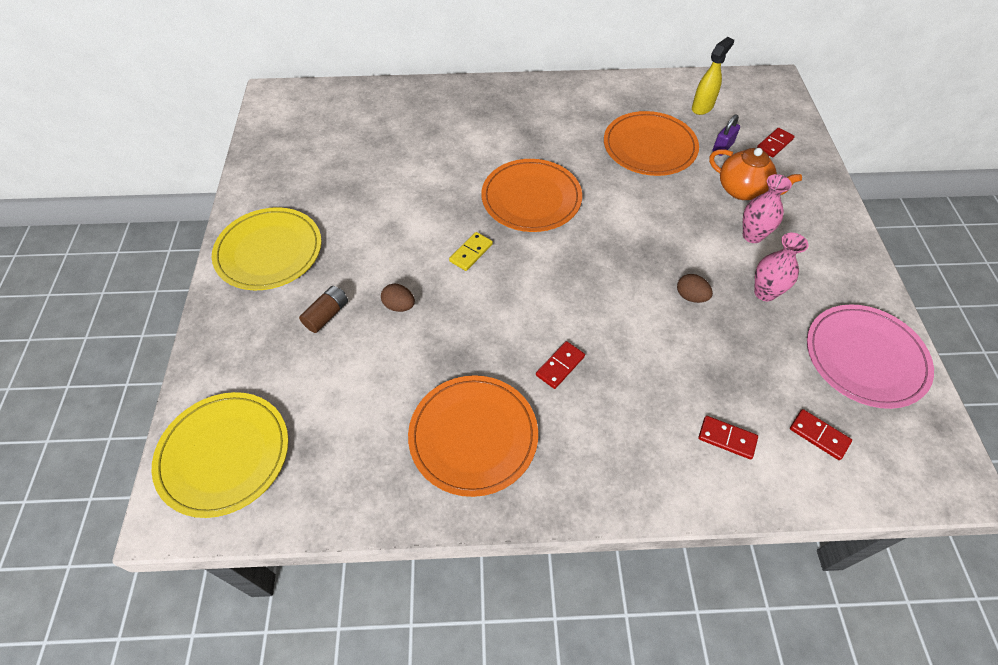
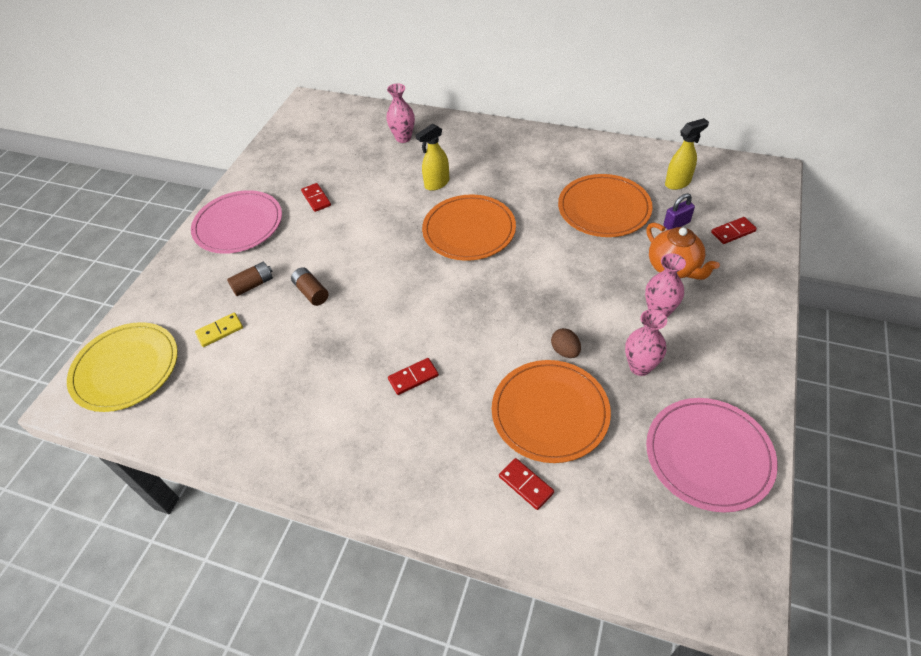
camera: 25 degrees right, 5 degrees down
yellow plate [212,207,322,290] -> pink plate [191,190,282,254]
brown egg [381,284,415,312] -> brown battery [291,267,329,306]
orange plate [408,375,538,497] -> orange plate moved to [492,360,611,463]
yellow domino [449,232,493,271] -> yellow domino moved to [195,313,243,347]
red domino [790,409,852,460] -> red domino moved to [301,183,331,212]
none -> pink vase [386,84,415,143]
none -> yellow spray bottle [416,123,449,191]

